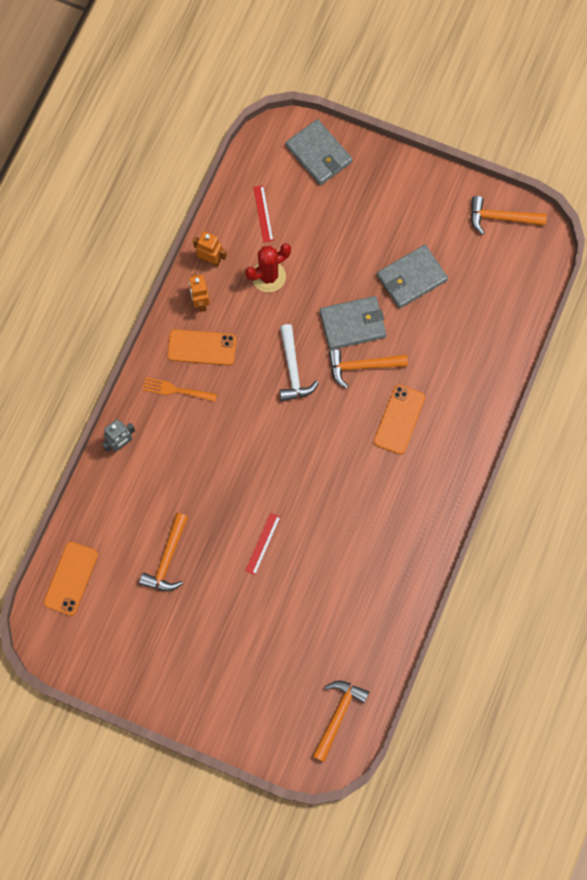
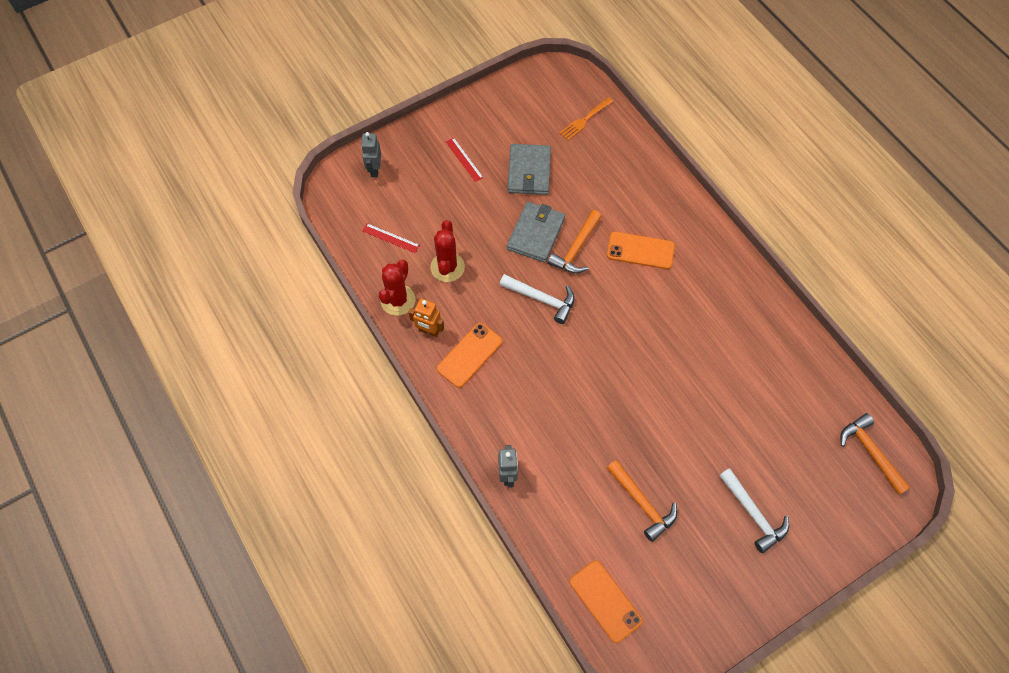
camera: 55 degrees left, 10 degrees down
orange fork [142,377,217,402] -> orange fork moved to [559,97,613,140]
orange robot [193,231,227,267] -> red cactus [379,259,415,316]
red ruler [245,513,281,575] -> red ruler moved to [446,138,484,182]
grey wallet [286,119,353,185] -> grey robot [361,132,381,177]
orange phone [374,385,425,455] -> orange phone turned 45 degrees counterclockwise [607,232,675,269]
orange hammer [471,196,547,235] -> none
none -> white hammer [719,468,789,553]

